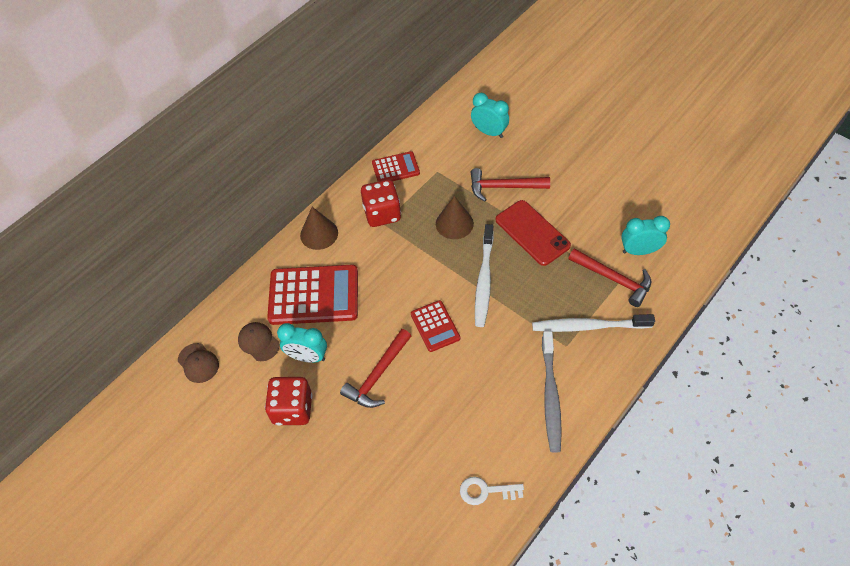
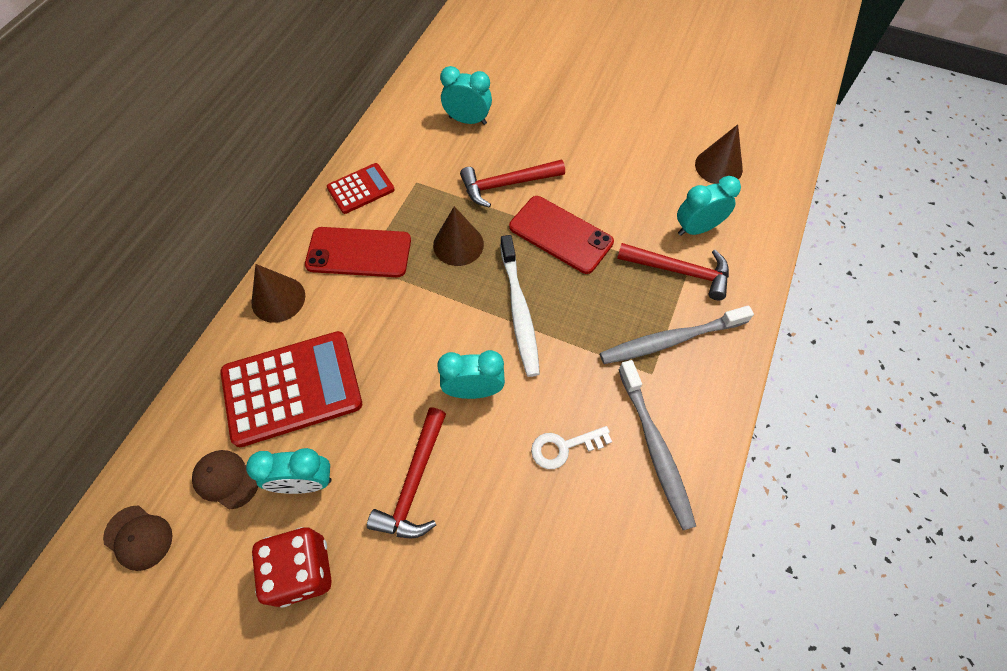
camera: 20 degrees left, 5 degrees up
red dice [361,180,401,227] -> red phone [305,227,411,277]
red calculator [411,300,460,352] -> turquoise clock [437,350,505,399]
white key [460,477,524,505] -> white key moved to [531,426,612,469]
white toothbrush [532,314,655,332] -> grey toothbrush [600,306,754,364]
none -> brown cone [695,124,743,184]

